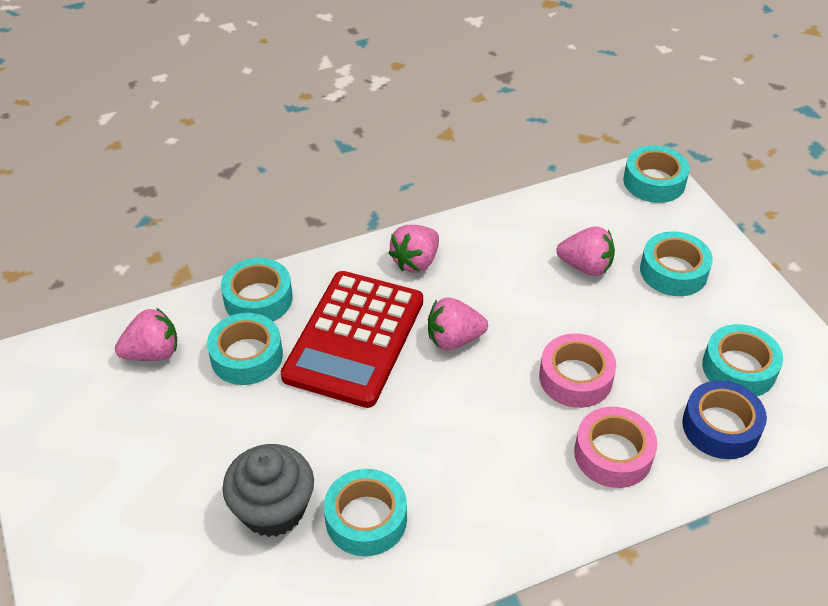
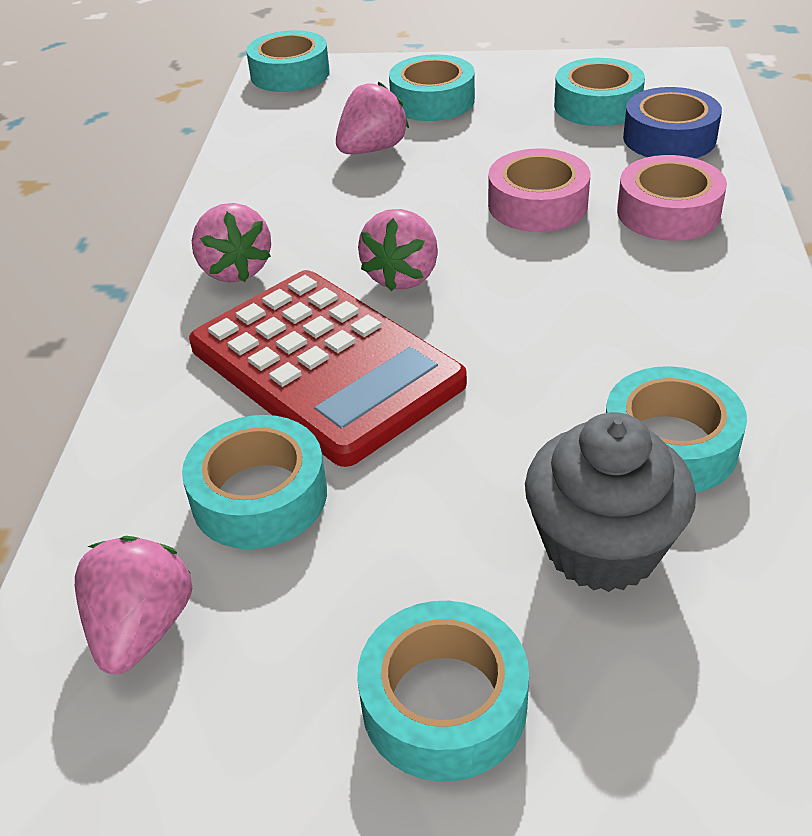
camera: 60 degrees left, 5 degrees down
turquoise tape [221,258,293,321] -> turquoise tape moved to [357,601,529,781]

